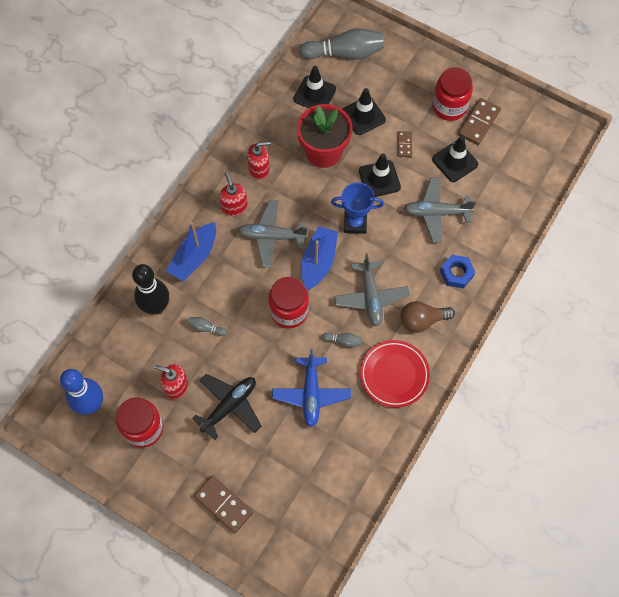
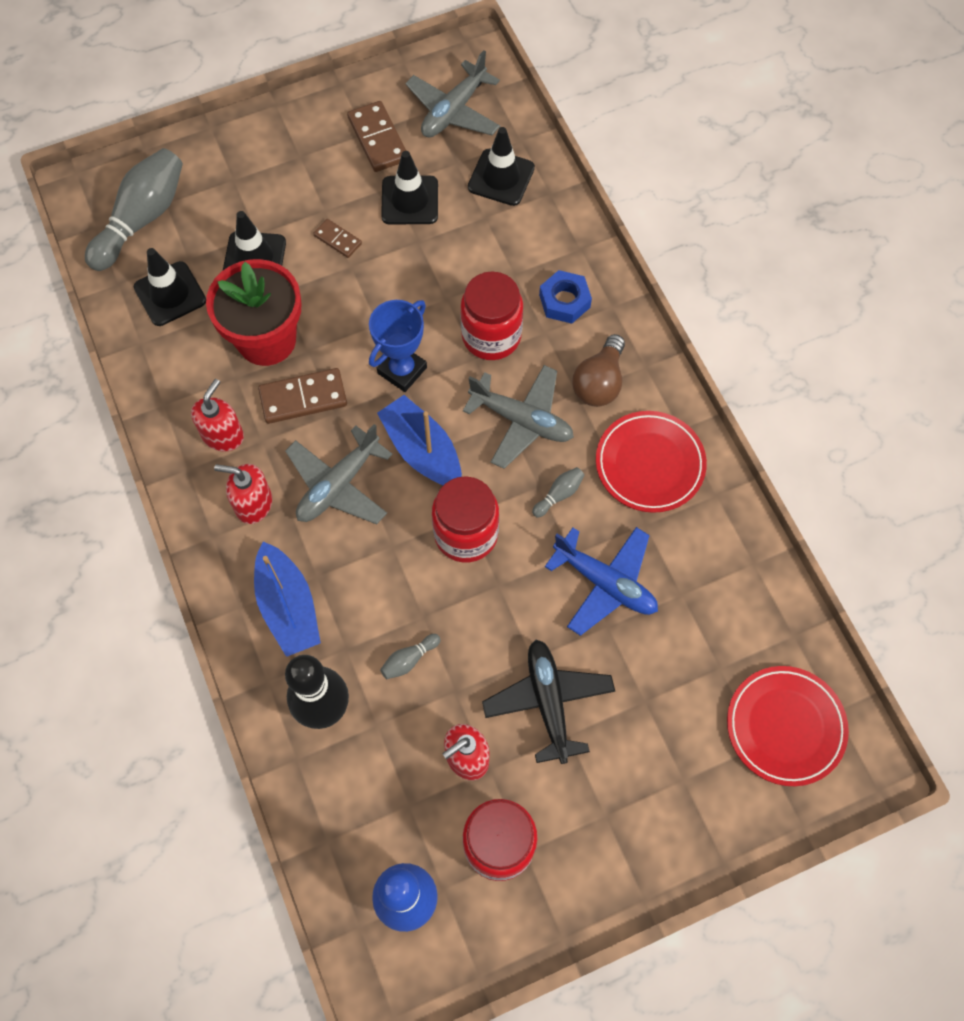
camera: 55 degrees left, 0 degrees up
brown domino [194,476,253,533] -> brown domino moved to [258,368,347,424]
black traffic cone [359,154,401,197] -> black traffic cone moved to [468,127,535,206]
grey plane [404,177,476,243] -> grey plane moved to [405,50,500,137]
red jar [432,67,473,121] -> red jar moved to [461,272,523,360]
none -> red plate [727,666,849,786]

